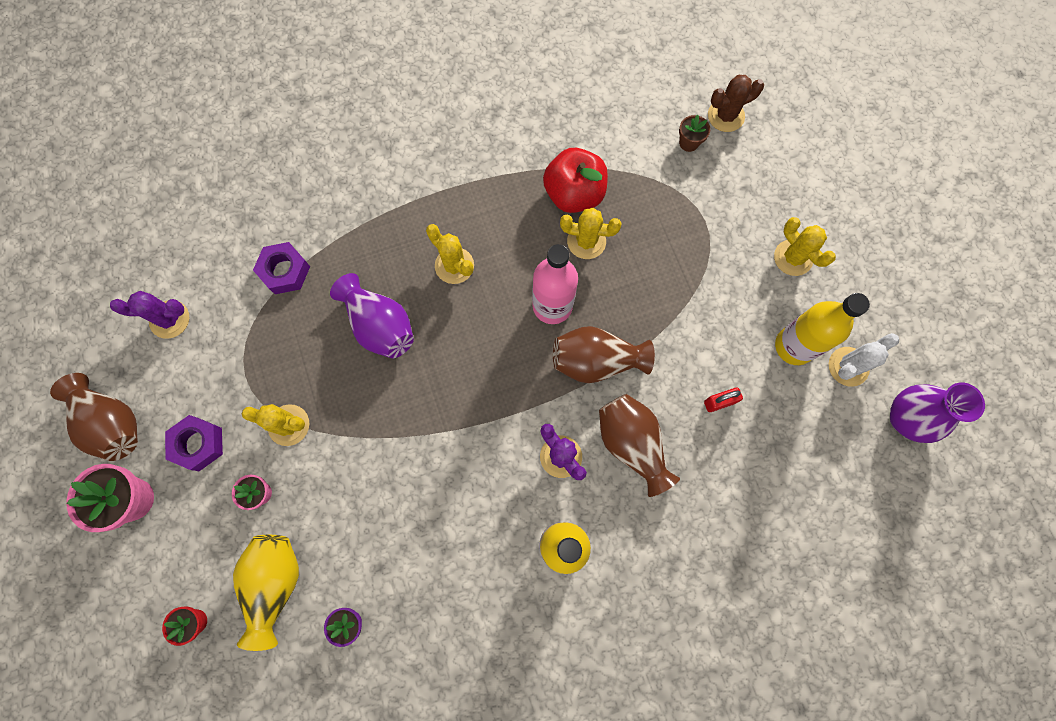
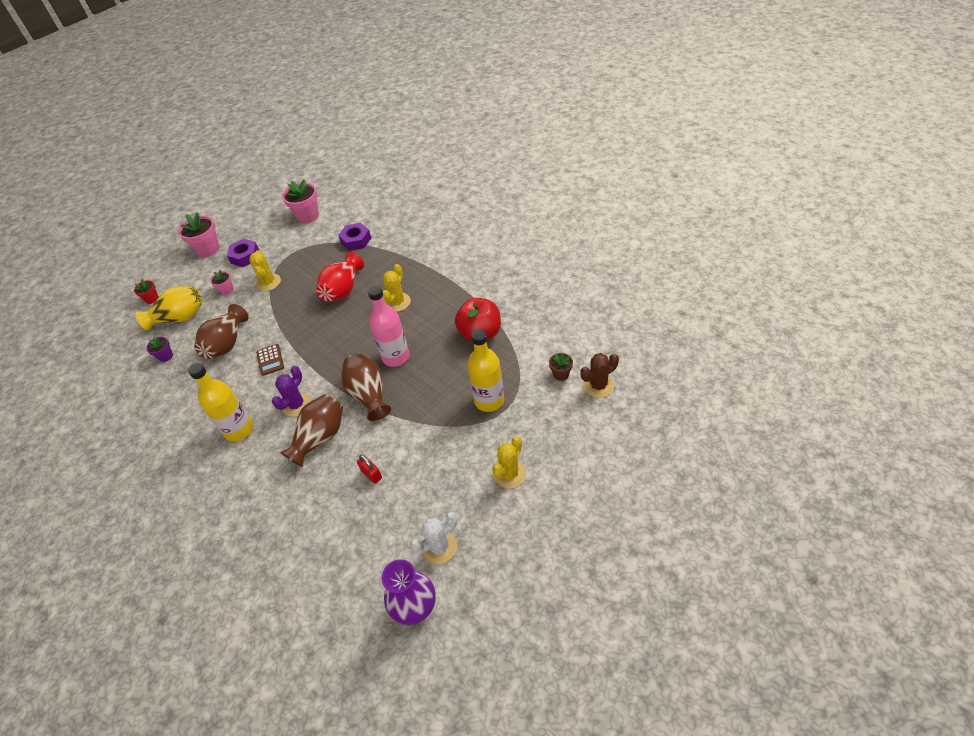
camera: 70 degrees right, 25 degrees down
brown vase [50,373,138,461] -> brown vase moved to [194,304,249,359]
purple cactus [110,291,189,339] -> pink flower pot [282,179,319,223]
purple vase [330,273,414,358] -> red vase [316,252,364,302]
yellow cactus [560,208,621,259] -> none
brown cactus [708,75,764,132] -> brown cactus turned 75 degrees counterclockwise [581,353,619,398]
yellow bottle [775,293,870,365] -> yellow bottle moved to [467,329,504,412]
white cactus [829,333,899,387] -> white cactus turned 60 degrees counterclockwise [410,512,457,564]
none -> brown calculator [256,344,284,376]

